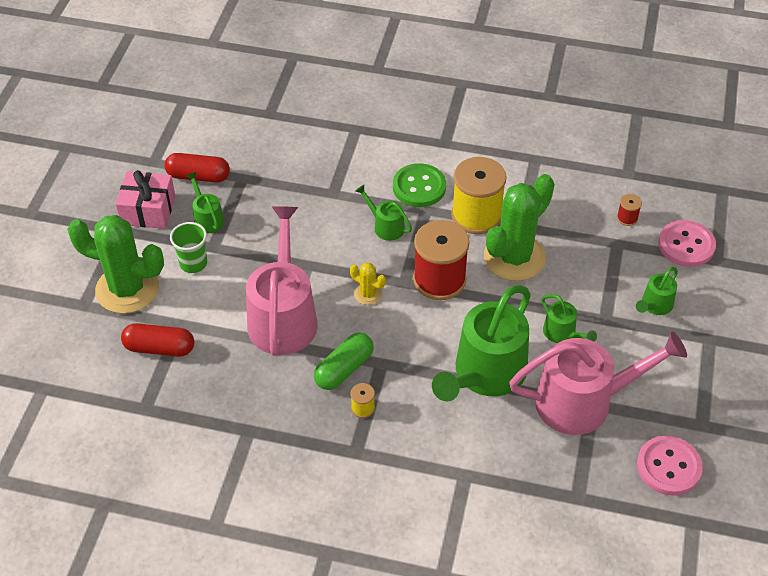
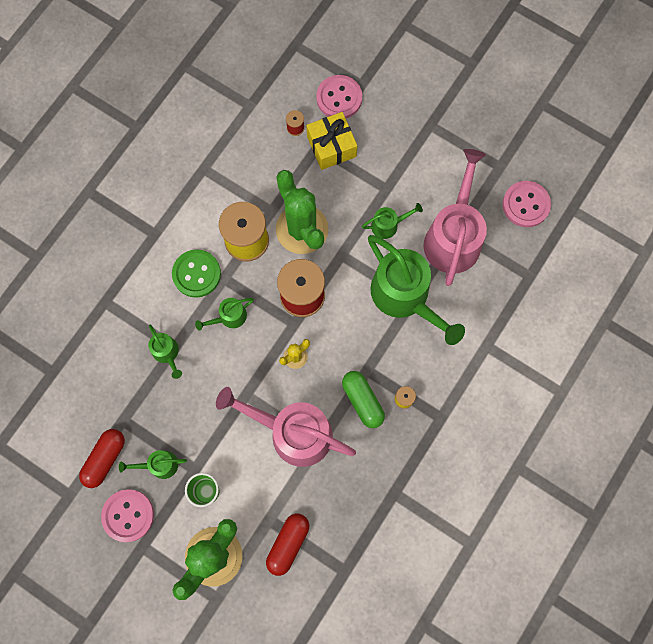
camera: 70 degrees left, 25 degrees up
pink gift [115,170,175,229] -> pink button [101,489,154,542]
green watering can [636,267,678,315] -> green watering can moved to [148,325,182,379]
none -> yellow gift [307,112,357,170]

